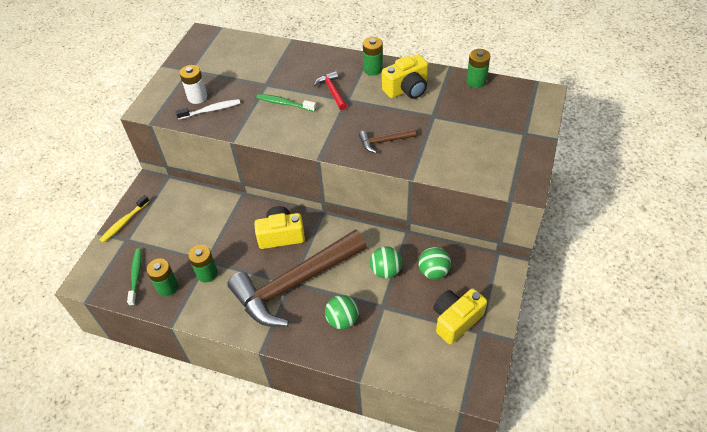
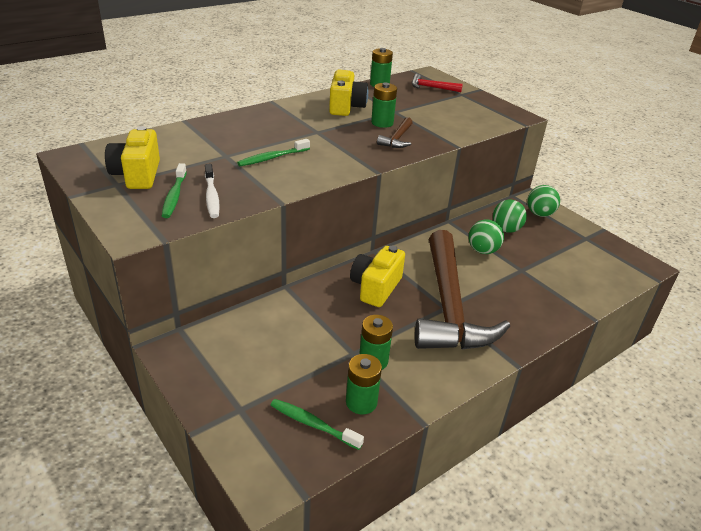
camera: 60 degrees left, 15 degrees down
yellow toothbrush [100,195,150,243] -> none
white toothbrush [176,99,240,120] -> white toothbrush turned 150 degrees clockwise [205,164,220,218]
white battery [179,65,207,104] -> green toothbrush [162,163,187,218]
red hammer [314,71,347,110] -> red hammer moved to [412,74,463,92]
green ball [325,295,359,329] -> green ball moved to [527,185,560,217]
green battery [363,37,383,76] -> green battery moved to [371,83,397,128]
yellow camera [433,289,487,344] -> yellow camera moved to [105,126,160,189]

